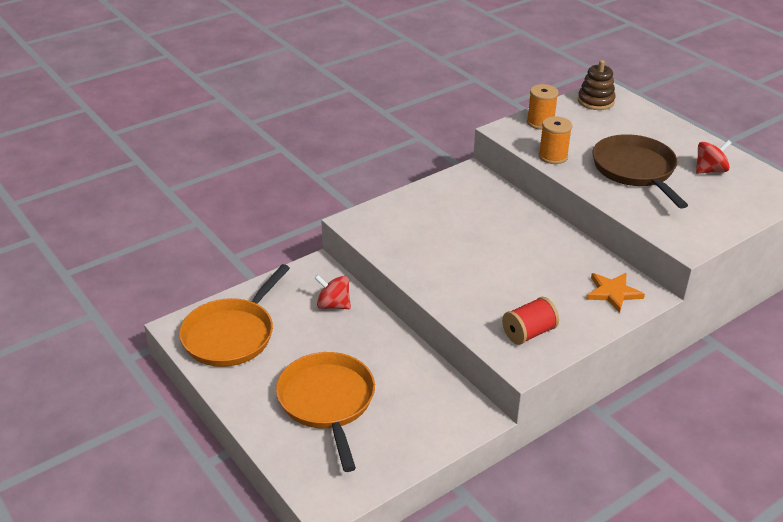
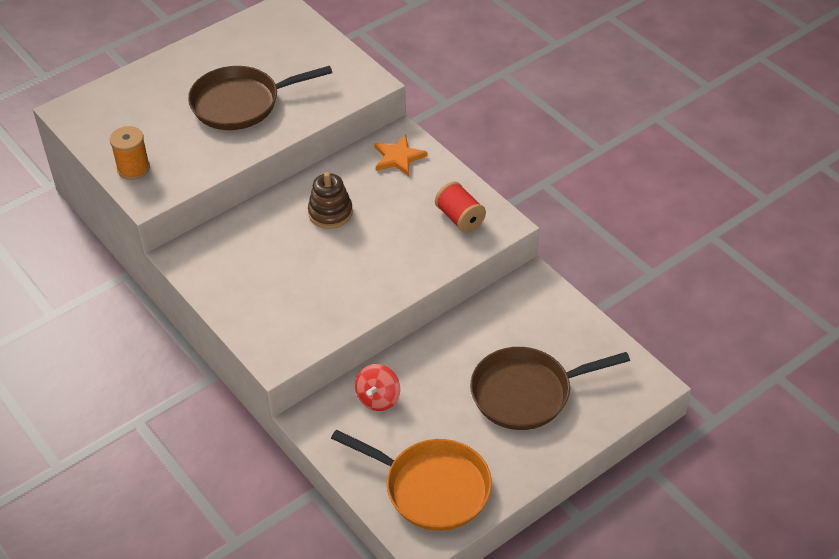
camera: 90 degrees left, 10 degrees up
orange pan [276,352,375,472] -> brown pan [470,347,630,430]
orange spool [539,116,572,164] -> none
brown stacking toy [578,60,616,110] -> brown stacking toy moved to [308,172,353,229]
red spinning top [696,140,732,174] -> none

